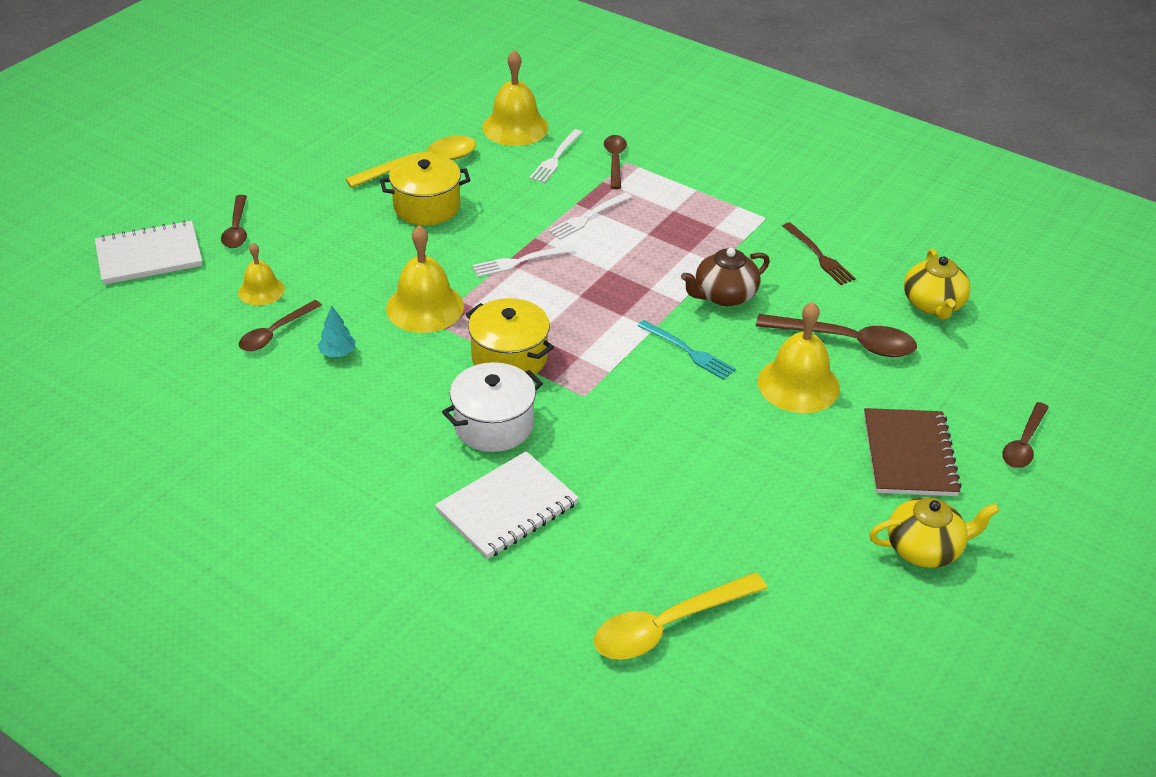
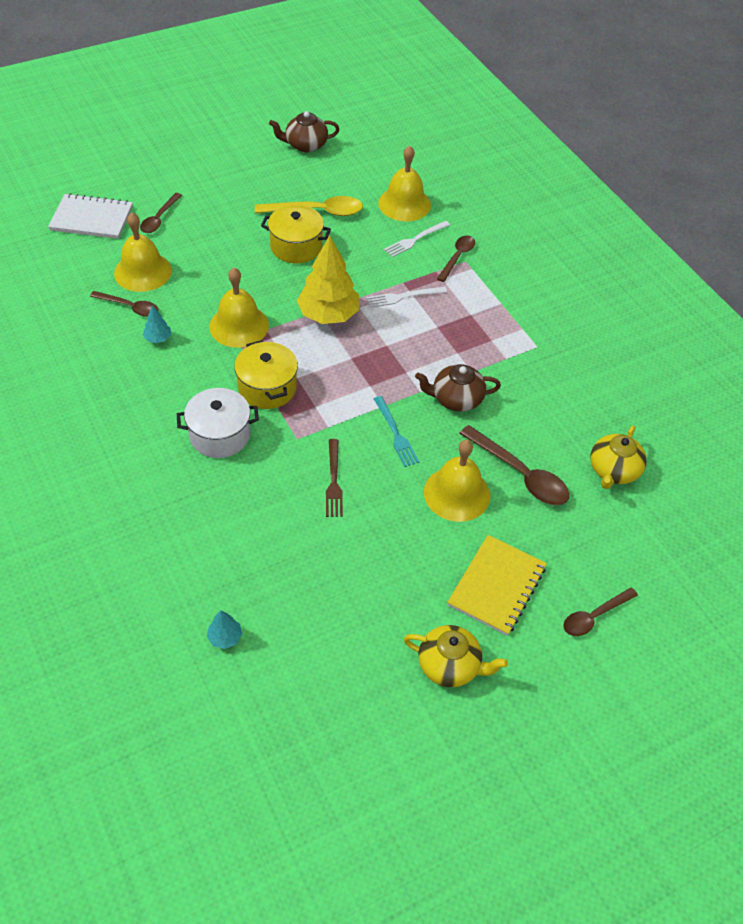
camera: 25 degrees right, 10 degrees up
yellow bell [238,243,285,305] -> yellow bell [114,213,172,292], size x1.67
brown spoon [239,300,322,351] -> brown spoon turned 135 degrees counterclockwise [90,291,159,317]
white notebook [435,451,579,559] -> none
white fork [472,245,576,277] -> yellow tree [297,235,359,324]
yellow spoon [594,572,767,660] -> turquoise tree [207,610,242,649]
brown fork [783,222,856,285] -> brown fork moved to [326,439,343,517]
brown notebook [864,408,962,496] -> yellow notebook [447,535,547,636]
none -> brown teapot [269,111,340,152]

